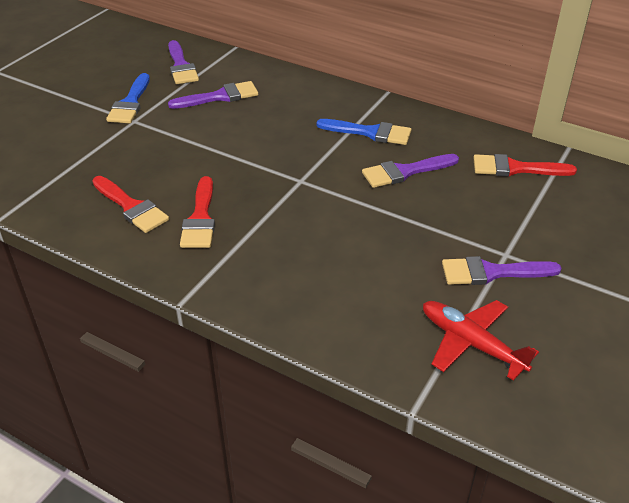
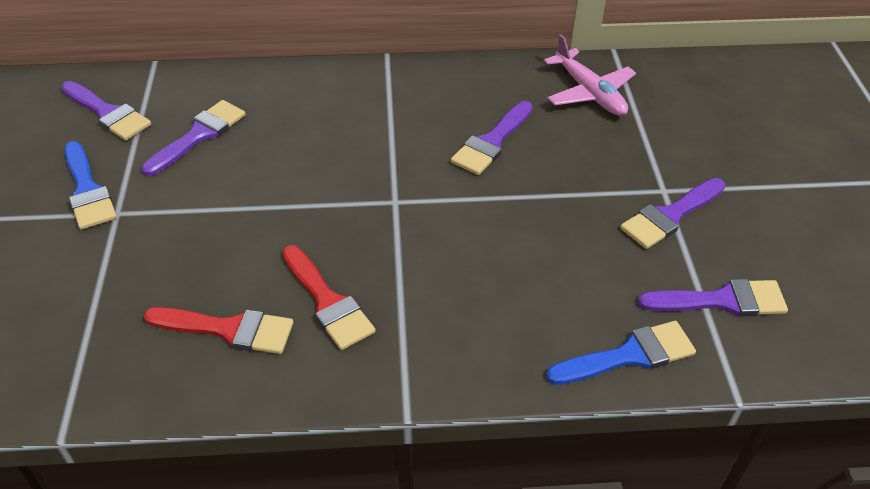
camera: 35 degrees left, 5 degrees up
blue brush [316,119,412,145] -> blue brush moved to [546,321,696,385]
red plane [423,300,539,381] -> purple brush [638,279,788,317]
red brush [473,154,577,177] -> pink plane [544,34,636,116]

